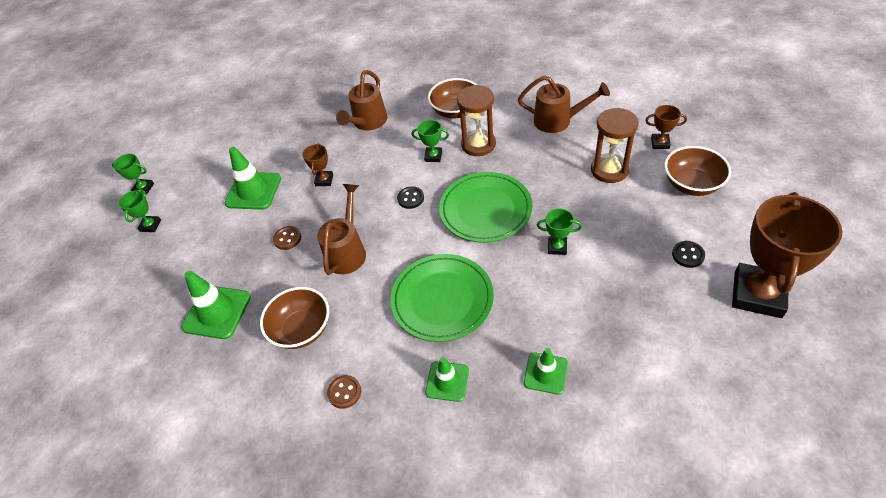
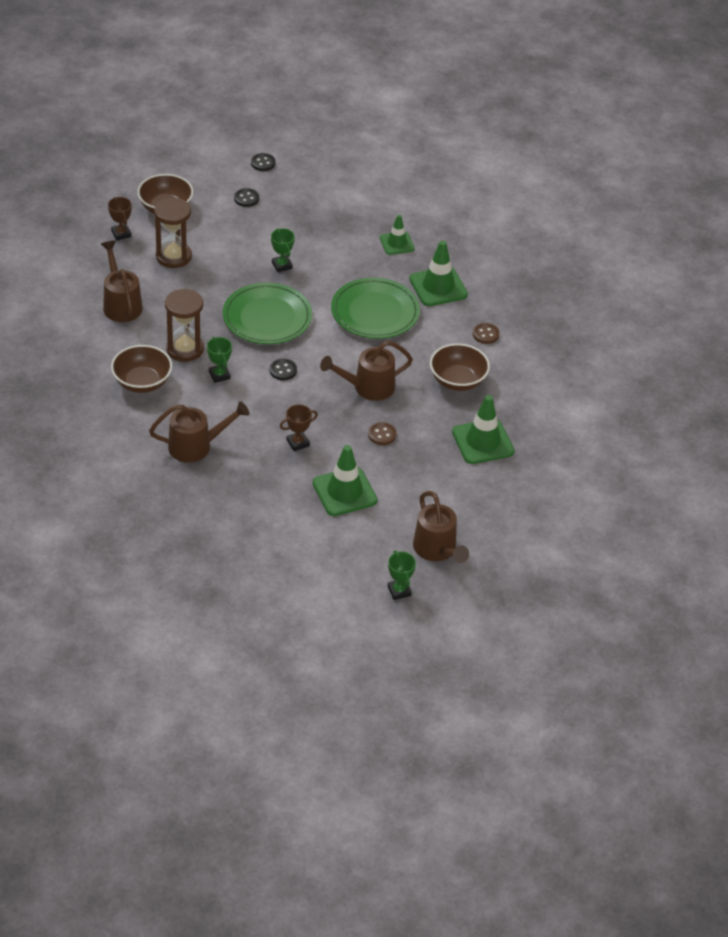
camera: 130 degrees left, 5 degrees down
green trophy [118,189,161,232] -> brown watering can [413,491,469,563]
green traffic cone [425,357,469,402] -> green traffic cone [409,240,468,306], size x1.59
brown trophy [732,192,842,318] -> black button [251,153,276,171]

